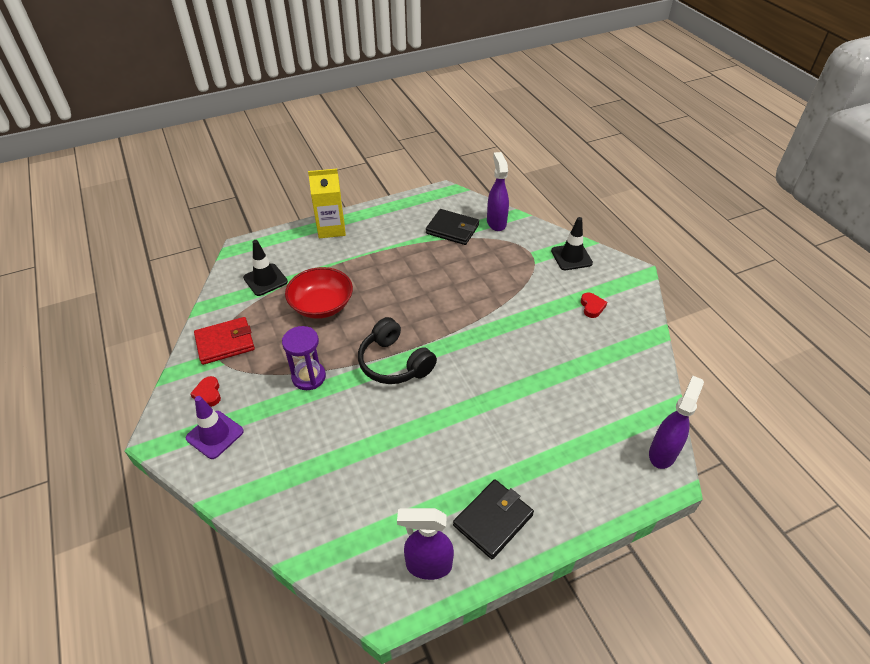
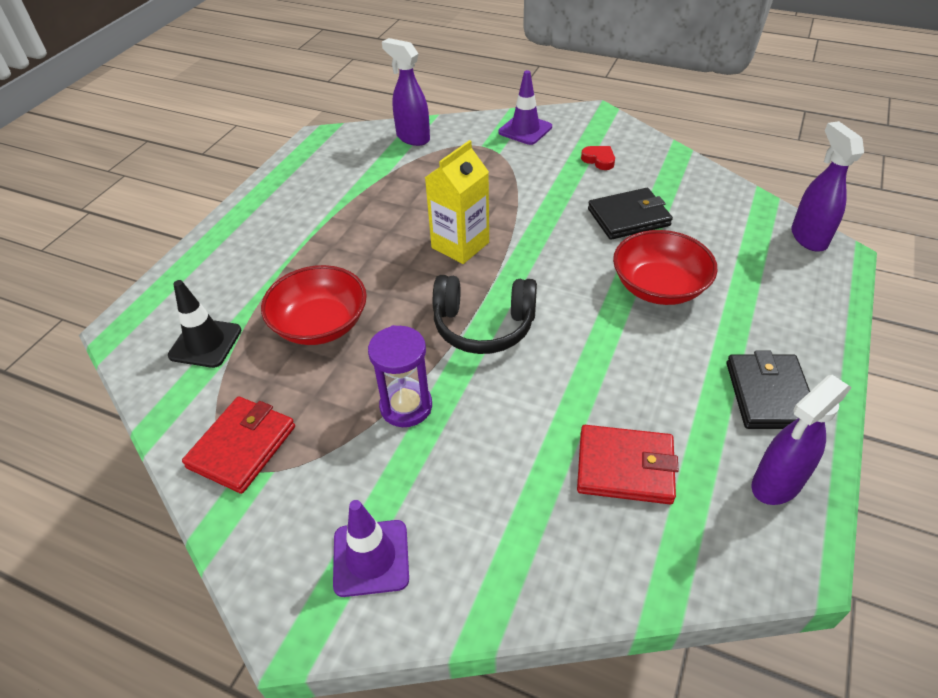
camera: 40 degrees left, 0 degrees up
red heart [190,376,221,407] -> none
yellow carton [308,169,346,238] -> yellow carton moved to [425,140,489,264]
black wallet [426,209,479,245] -> black wallet moved to [588,188,673,240]
black traffic cone [551,217,593,270] -> purple traffic cone [498,70,552,145]
none -> red wallet [577,425,679,504]
none -> red bowl [613,230,718,305]

